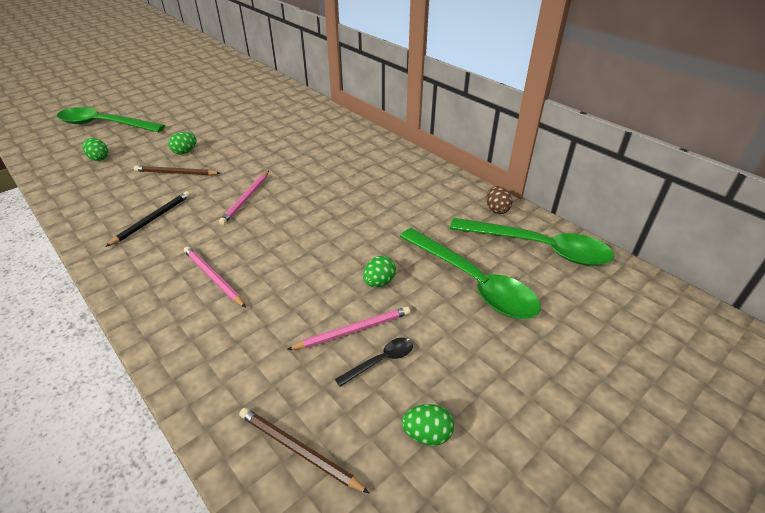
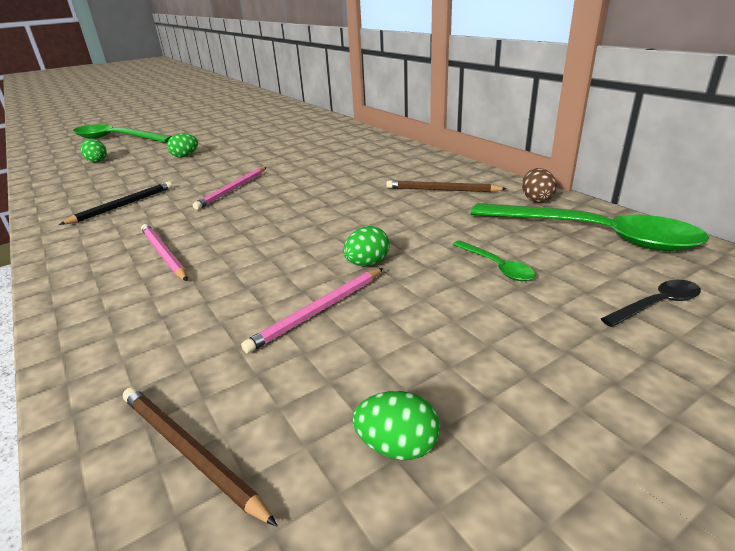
camera: 10 degrees right, 10 degrees down
brown pencil [134,165,220,176] -> brown pencil moved to [386,180,507,192]
pink pencil [287,307,410,350] -> pink pencil turned 150 degrees clockwise [241,268,384,354]
black spoon [335,338,413,387] -> black spoon moved to [600,280,701,327]
green spoon [399,228,540,319] -> green spoon [452,240,536,281], size x0.43

